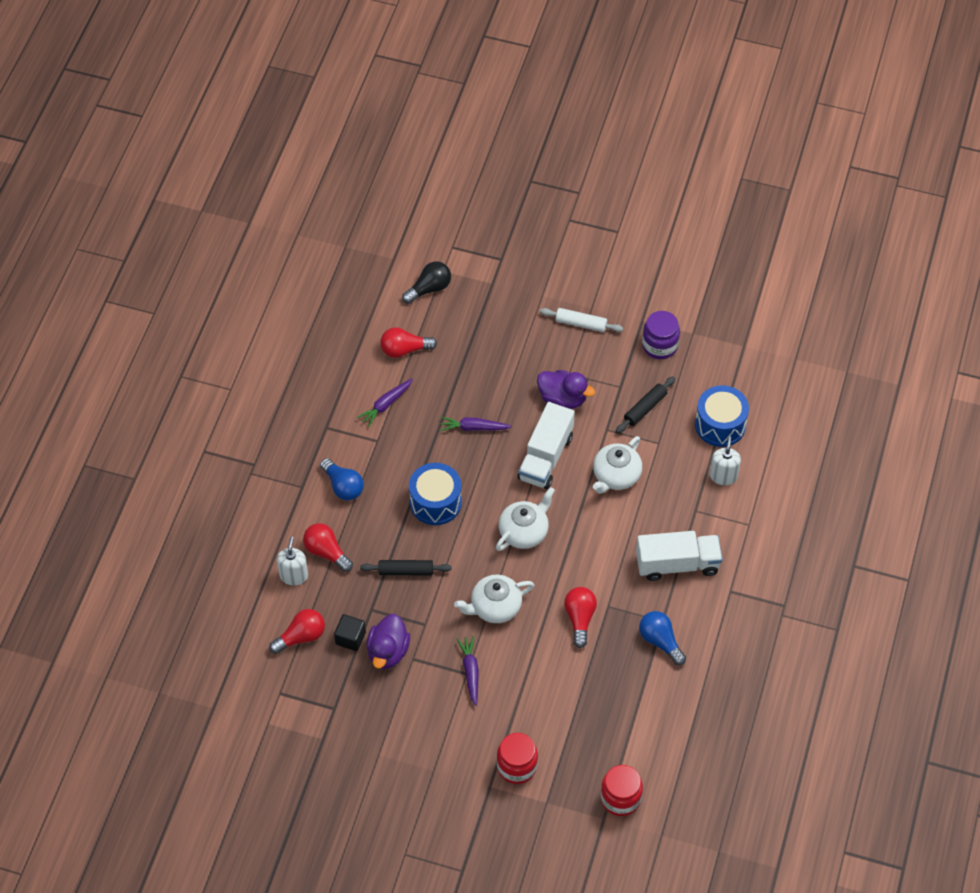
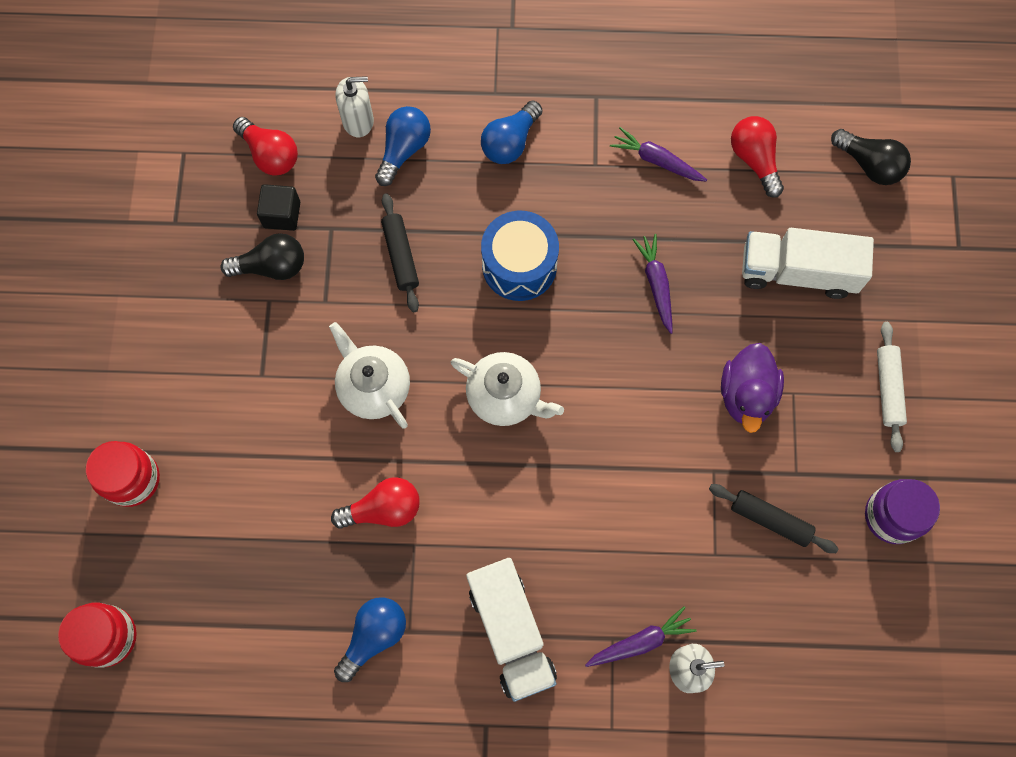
camera: 75 degrees right, 15 degrees up
red light bulb [303,523,353,572] -> blue light bulb [375,106,431,186]
purple duck [366,614,410,669] -> black light bulb [221,233,304,280]
purple carrot [457,636,479,706] -> purple carrot moved to [585,606,696,667]
white truck [518,402,575,489] -> white truck moved to [742,228,874,299]
white teapot [593,436,642,494] -> none
blue drum [695,385,749,447] -> none

